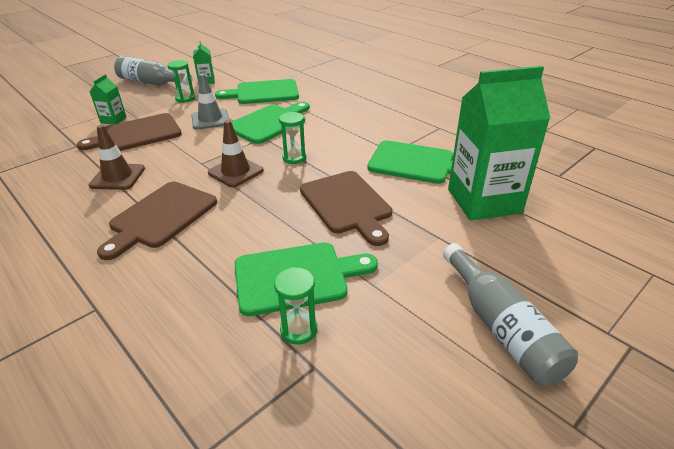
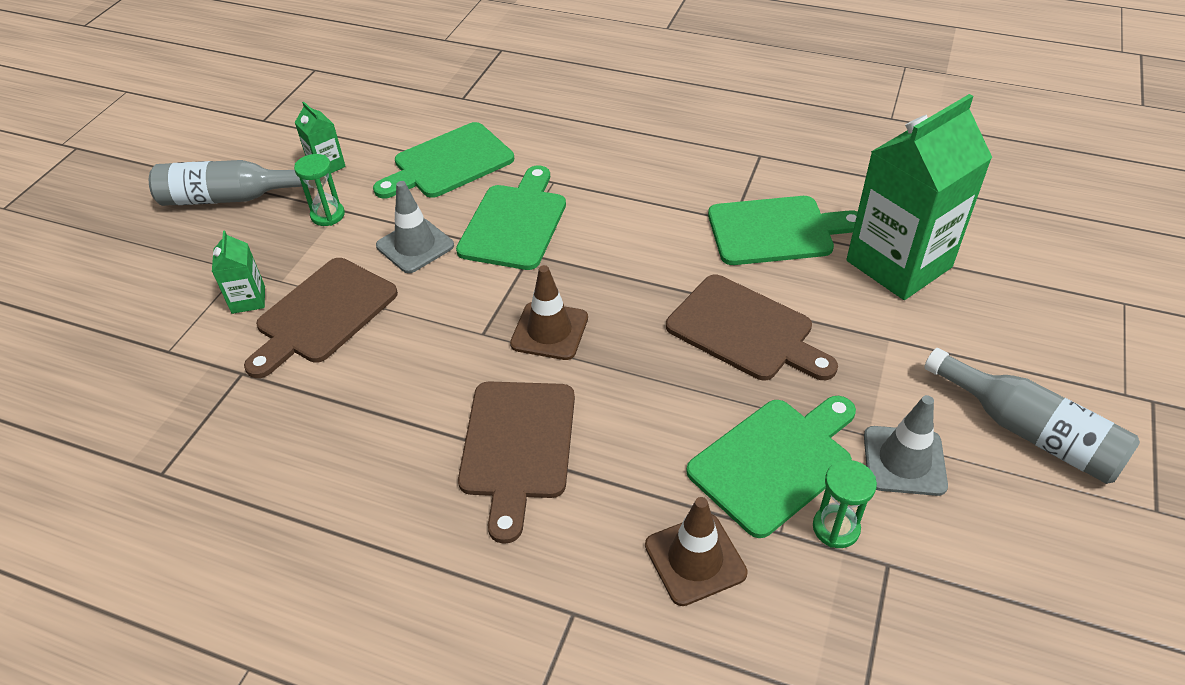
camera: 25 degrees left, 10 degrees up
brown traffic cone [88,125,145,190] -> brown traffic cone moved to [645,497,748,606]
green hourglass [279,112,306,164] -> none
none -> grey traffic cone [864,395,948,496]

